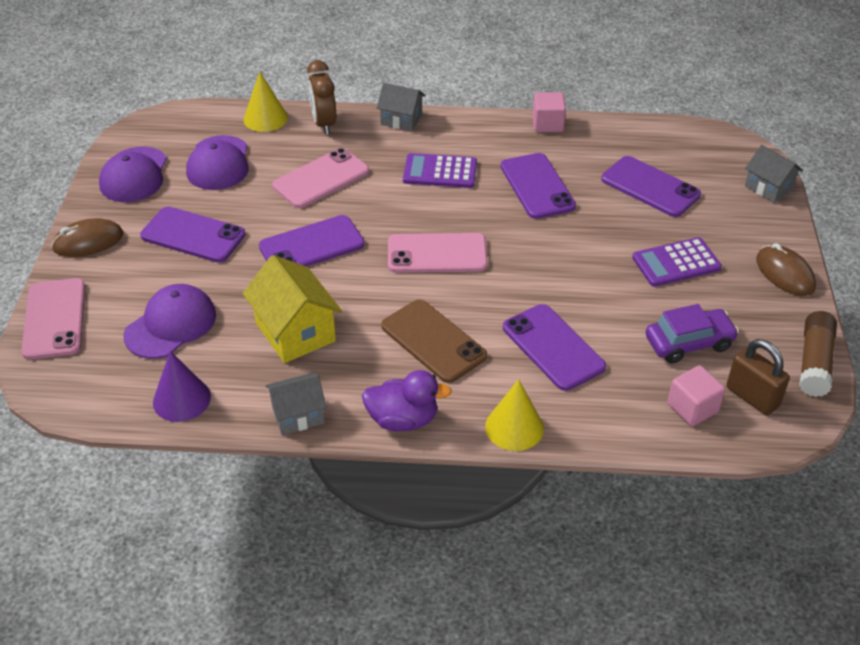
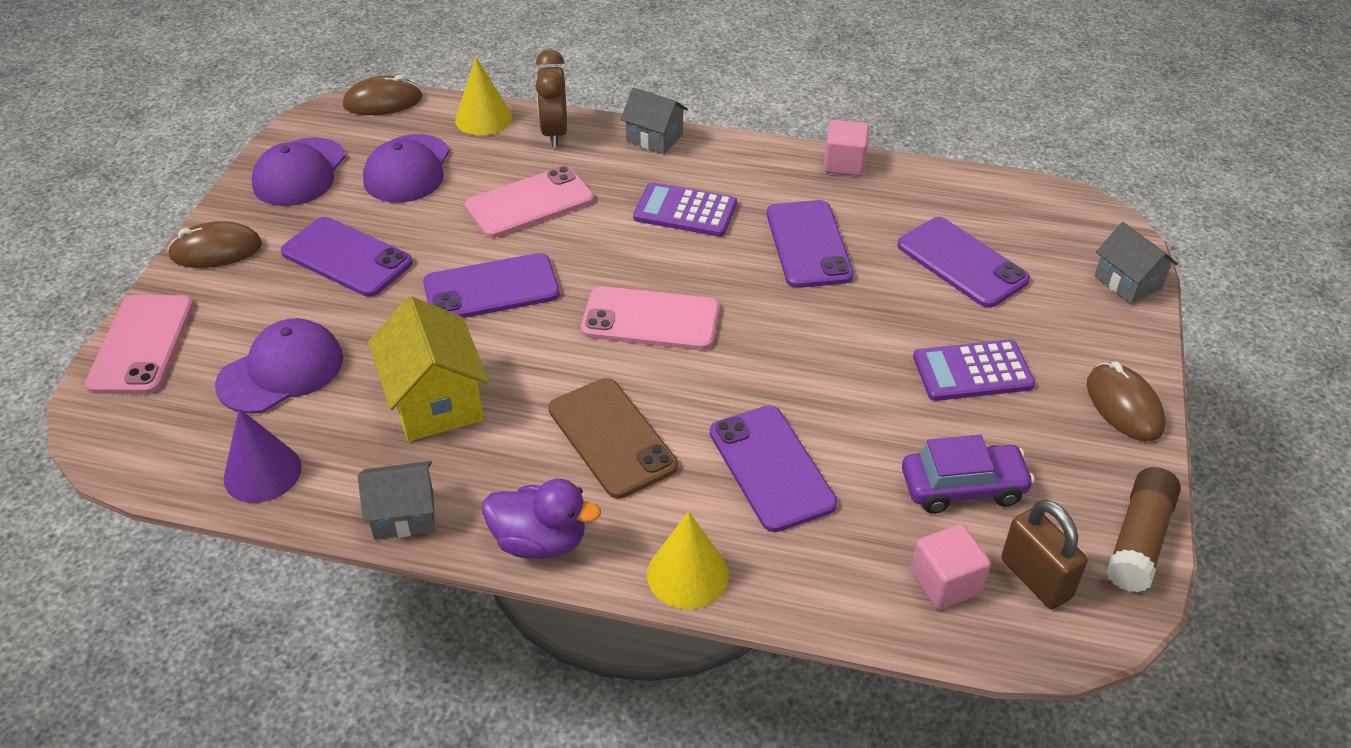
camera: 10 degrees right, 0 degrees up
none -> brown mouse [343,75,422,115]

